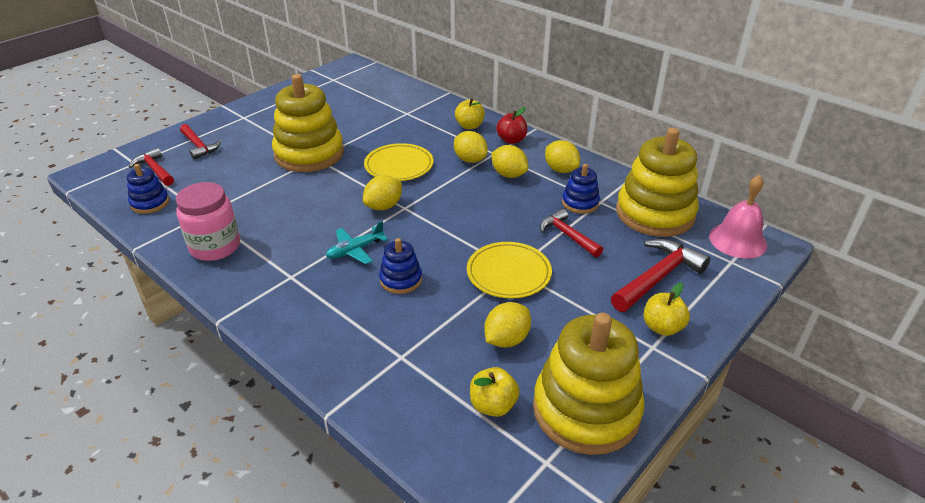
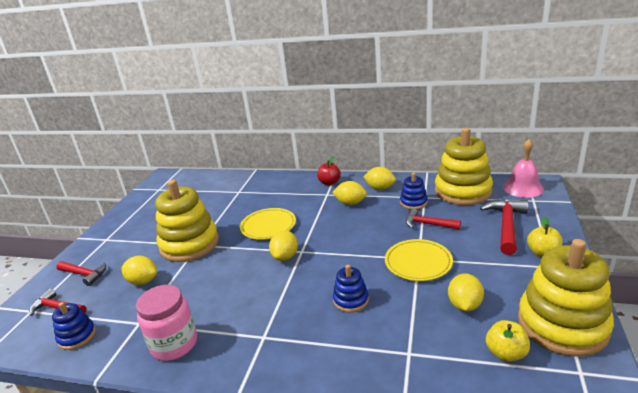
camera: 25 degrees left, 10 degrees down
turquoise plane [326,221,388,264] -> none
yellow lemon [454,131,488,163] -> yellow lemon moved to [121,256,157,285]
yellow apple [455,98,485,129] -> none

